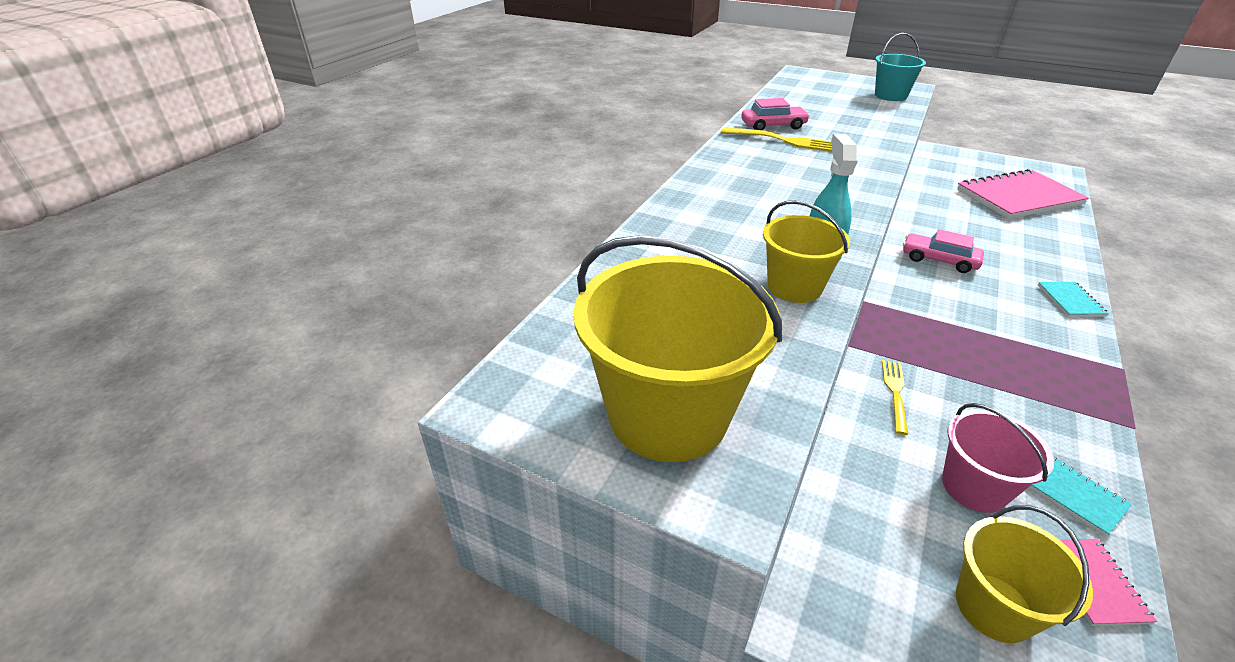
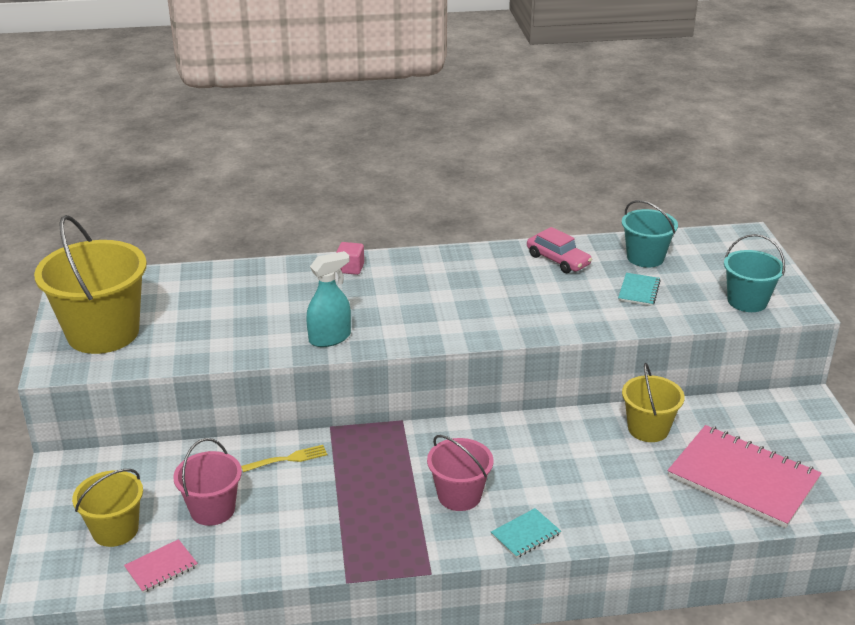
camera: 55 degrees right, 5 degrees down
yellow fork [721,127,832,152] -> none
yellow bucket [763,200,850,303] -> yellow bucket moved to [622,363,685,442]
pink car [903,229,984,273] -> none
turquoise notebook [1029,457,1132,536] -> turquoise notebook moved to [618,273,661,306]
none -> pink cube [336,242,364,275]
none -> pink bucket [427,435,493,511]
none -> turquoise bucket [622,200,678,268]

